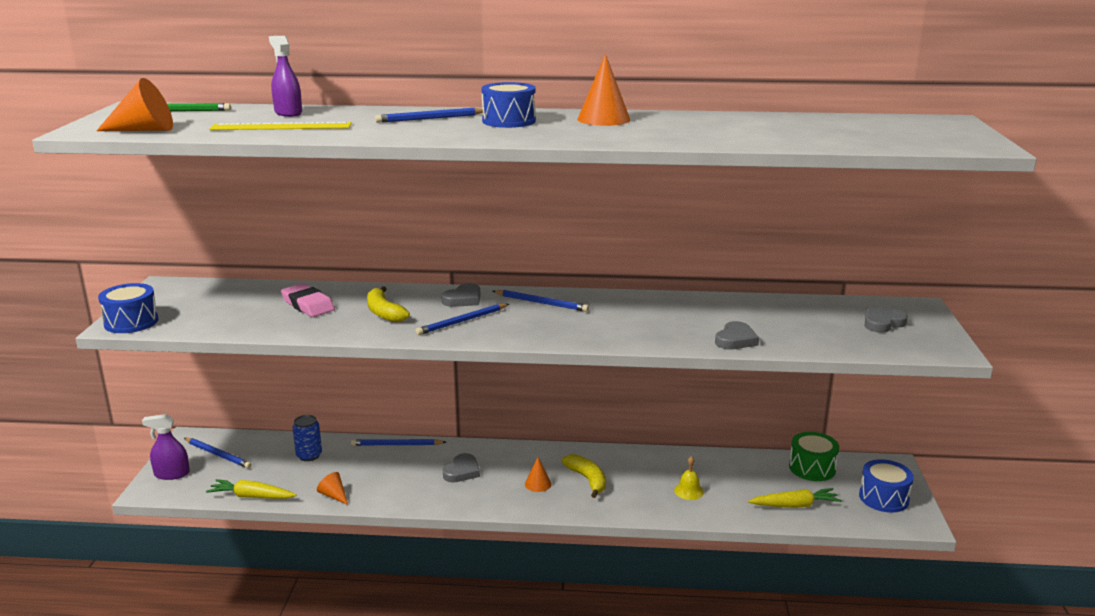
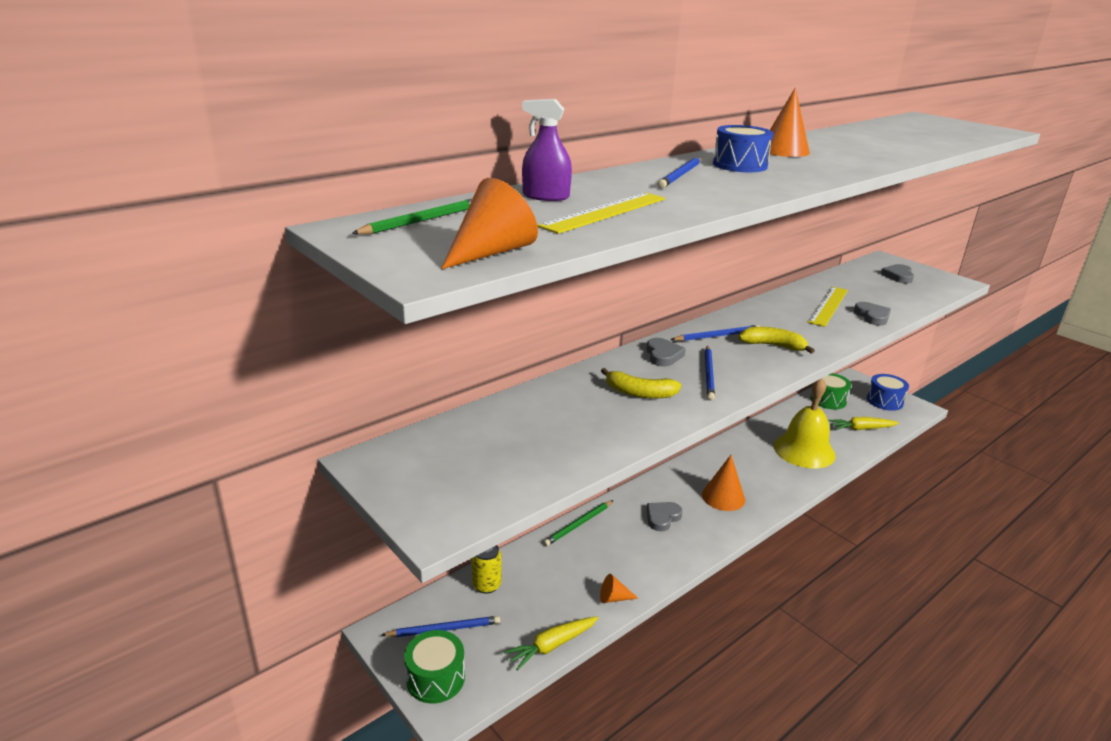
camera: 45 degrees left, 5 degrees up
blue drum [98,283,159,333] -> none
purple spray bottle [142,414,190,480] -> green drum [404,630,465,704]
pink eraser [281,283,335,317] -> none
blue can [292,415,322,461] -> none
blue pencil [351,439,446,446] -> green pencil [543,500,613,546]
grey heart [443,453,480,483] -> grey heart turned 120 degrees counterclockwise [647,502,682,531]
orange cone [525,457,552,492] -> orange cone [702,455,745,511], size x1.75
yellow banana [562,454,606,498] -> yellow banana moved to [738,327,815,354]
yellow bell [674,456,704,500] -> yellow bell [774,378,836,468], size x2.49
yellow carrot [748,488,842,508] -> yellow carrot turned 135 degrees counterclockwise [828,417,899,431]
none -> yellow can [472,545,501,594]
none -> yellow ruler [808,287,848,327]

